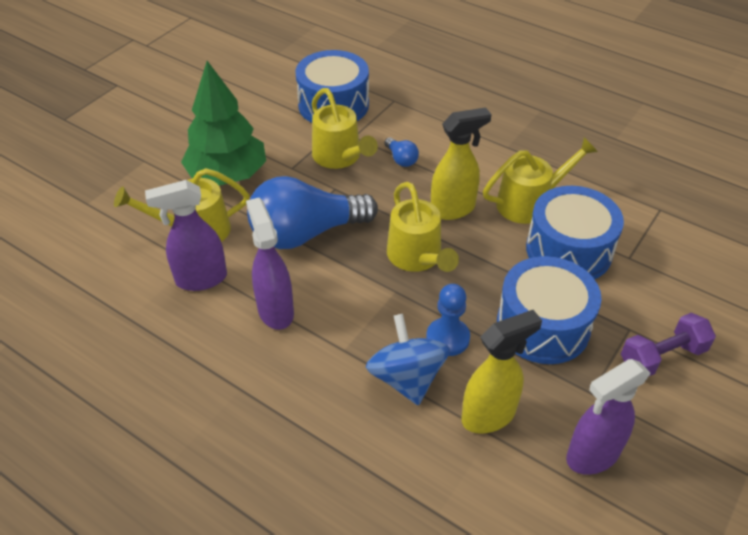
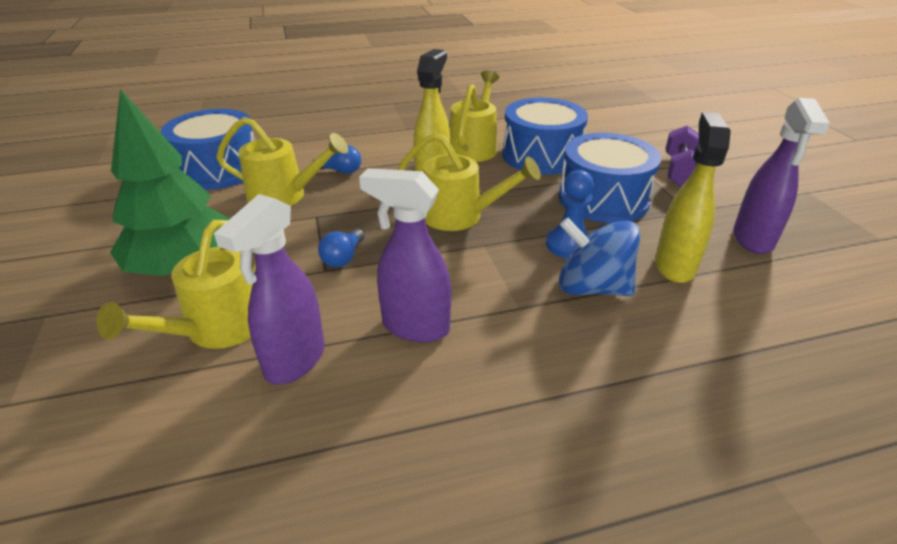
camera: 50 degrees left, 10 degrees down
blue light bulb [247,176,378,249] -> blue light bulb [318,229,364,267], size x0.40

